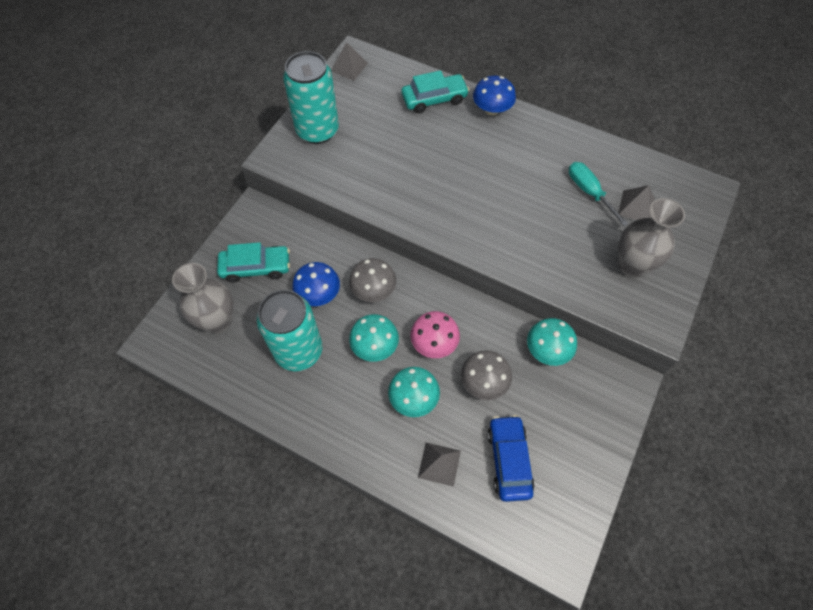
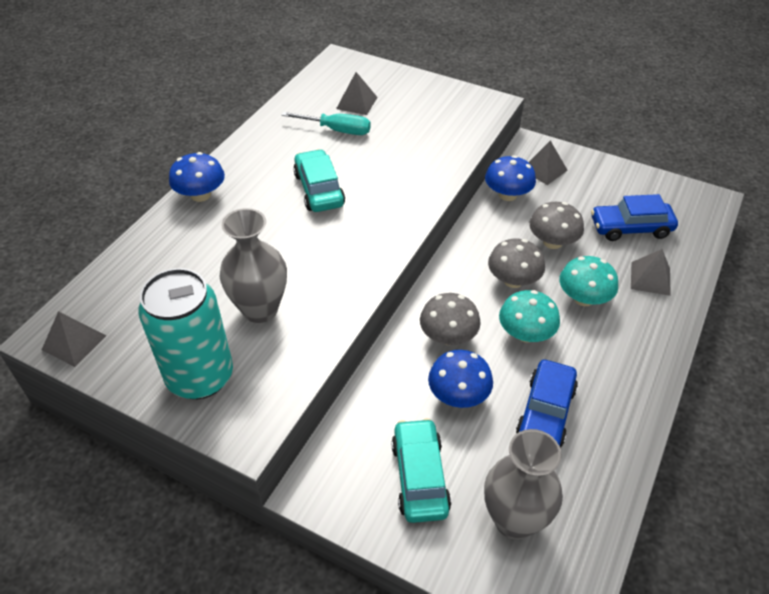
camera: 90 degrees left, 15 degrees down
turquoise can [257,290,322,371] -> blue car [516,360,578,448]
turquoise car [401,70,469,113] -> turquoise car moved to [293,149,345,212]
pink mushroom [410,311,460,358] -> grey mushroom [488,239,545,288]
turquoise mushroom [527,318,577,366] -> blue mushroom [485,155,536,201]
turquoise screwdriver [569,162,628,226] -> turquoise screwdriver turned 135 degrees counterclockwise [281,112,371,135]
grey vase [618,198,685,277] -> grey vase moved to [220,208,287,323]
none -> grey pyramid [529,141,568,185]

